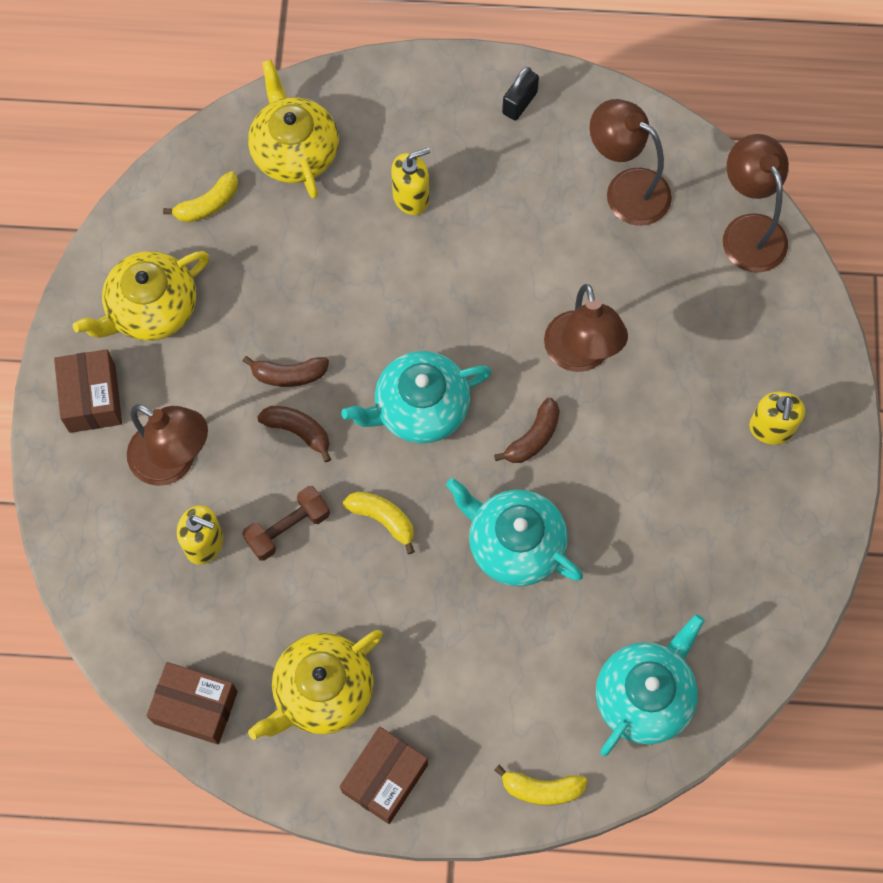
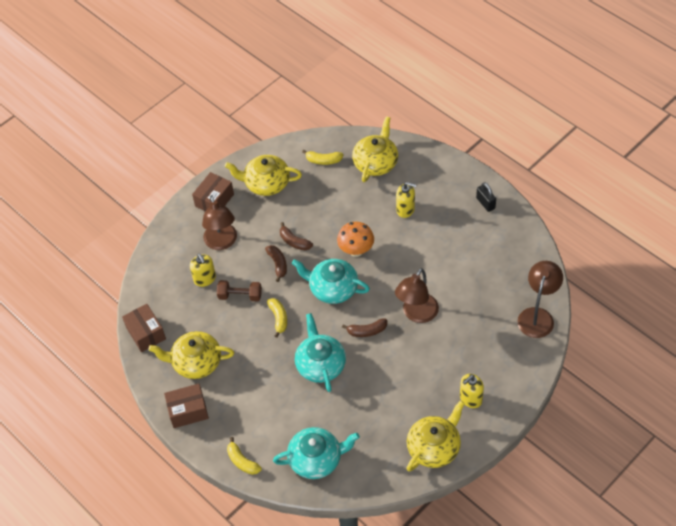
camera: 45 degrees right, 15 degrees down
black padlock [502,67,539,120] -> black padlock turned 75 degrees clockwise [476,182,496,212]
brown lamp [590,99,672,226] -> none
none -> orange mushroom [337,222,374,257]
none -> yellow teapot [406,400,465,472]

